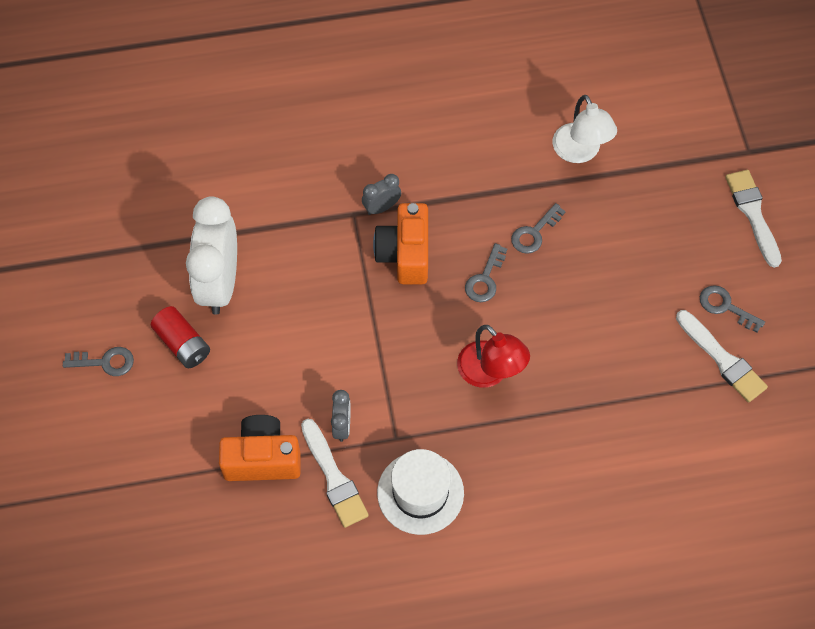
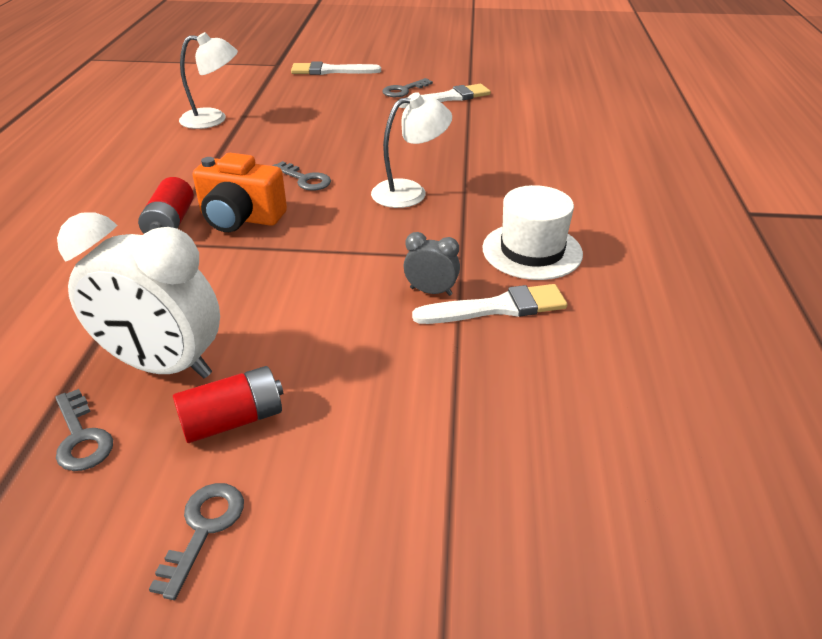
camera: 75 degrees left, 25 degrees down
orange camera [219,415,301,481] -> none
grey clock [362,174,401,215] -> red battery [138,177,194,234]
red lamp [457,325,530,388] -> white lamp [371,92,452,208]
grey key [511,203,566,254] -> grey key moved to [55,389,113,471]

